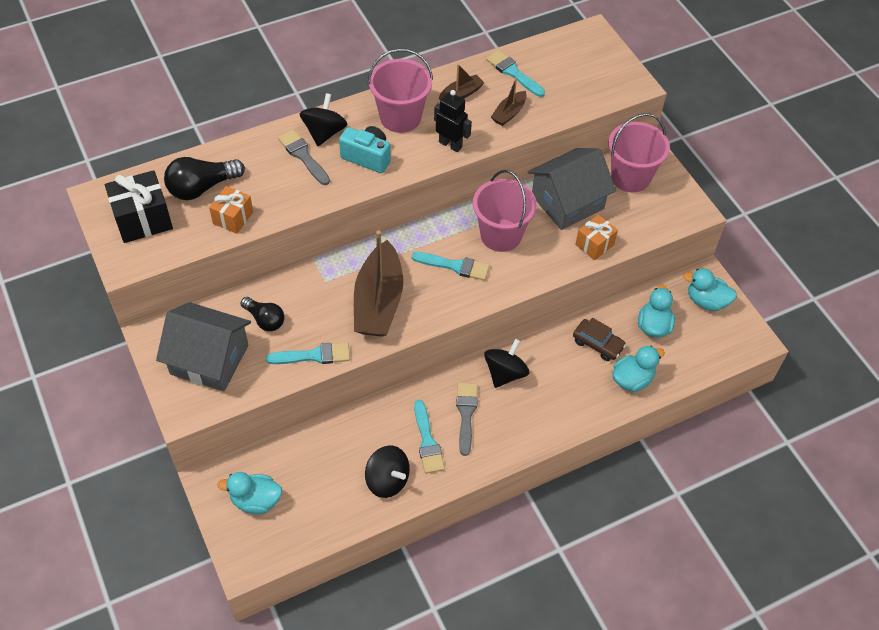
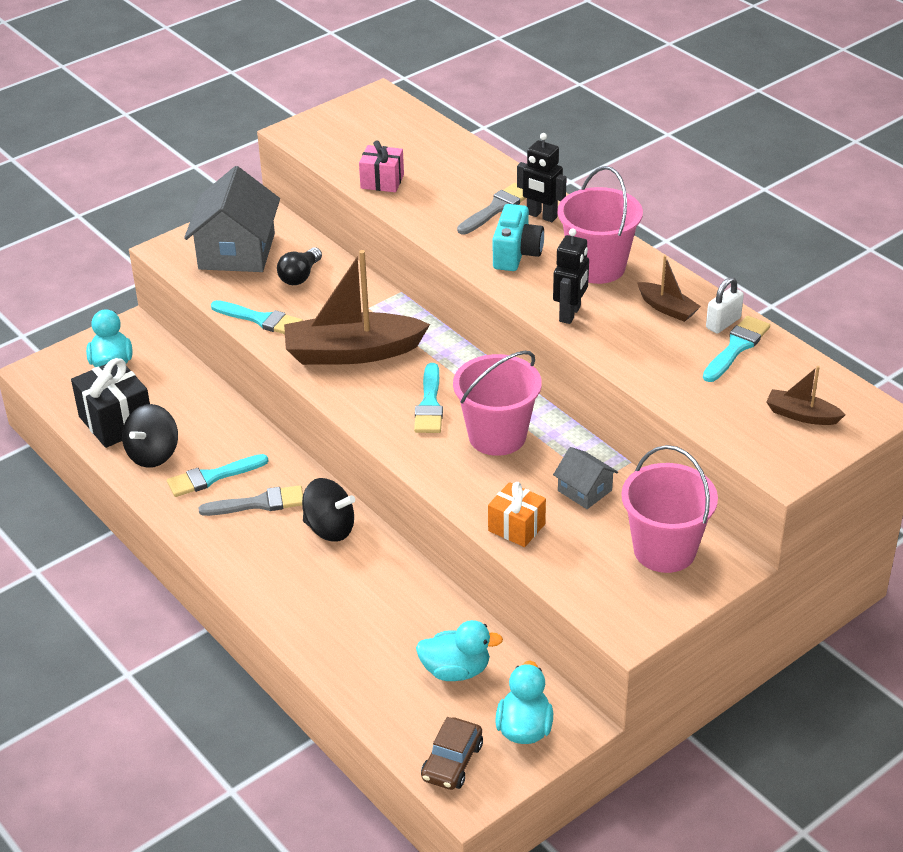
camera: 80 degrees right, 15 degrees down
black gift [105,170,173,243] -> black gift moved to [71,358,150,448]
black light bulb [164,157,245,200] -> none
orange gift [209,186,253,234] -> pink gift [359,140,404,192]
turquoise brush [266,342,350,364] -> turquoise brush turned 45 degrees counterclockwise [211,300,303,334]
black spinning top [299,93,347,146] -> black robot [517,133,567,222]
brown boat [491,78,527,126] -> brown boat moved to [766,366,845,425]
grey house [528,148,616,230] -> grey house [553,447,618,509], size x0.49
brown car [573,318,626,361] -> brown car moved to [421,717,483,790]
turquoise duck [613,346,665,392] -> none
none -> white padlock [706,277,744,333]

